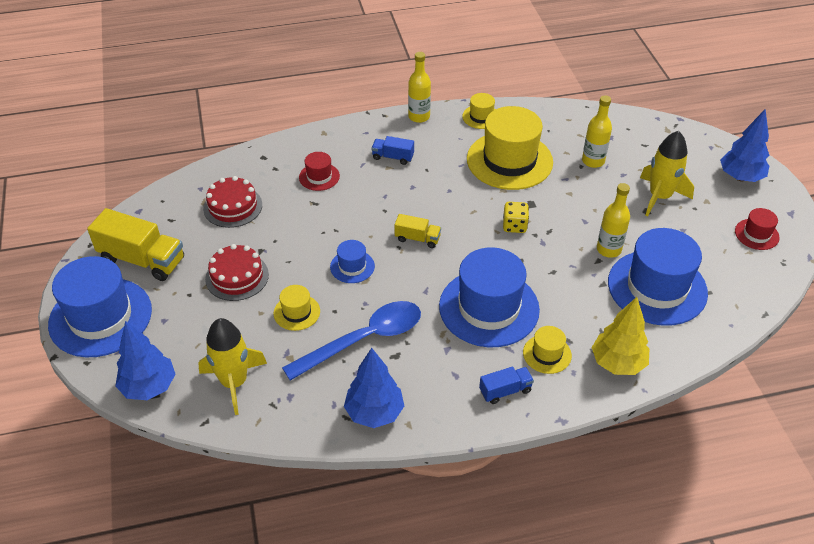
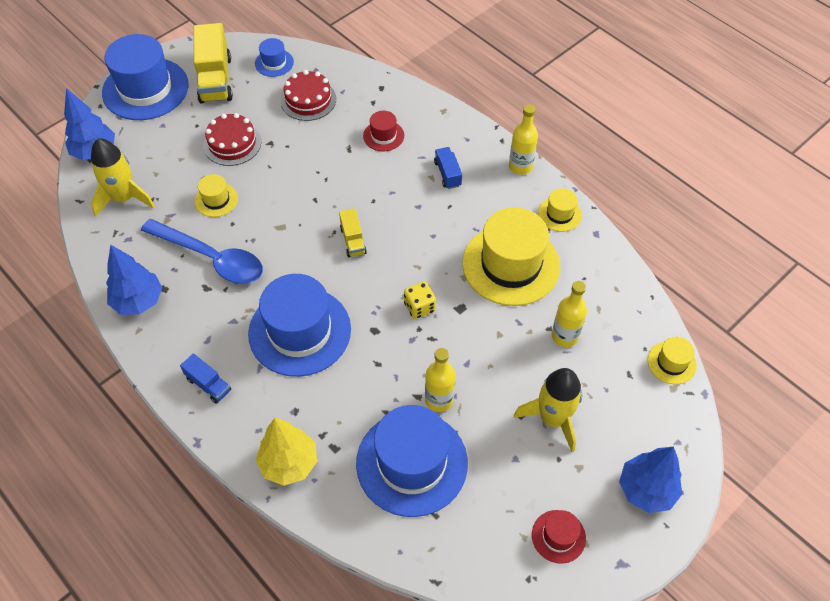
camera: 60 degrees right, 10 degrees up
blue hat [330,240,375,283] -> blue hat moved to [255,38,294,77]
yellow hat [523,326,572,374] -> yellow hat moved to [648,337,697,384]

